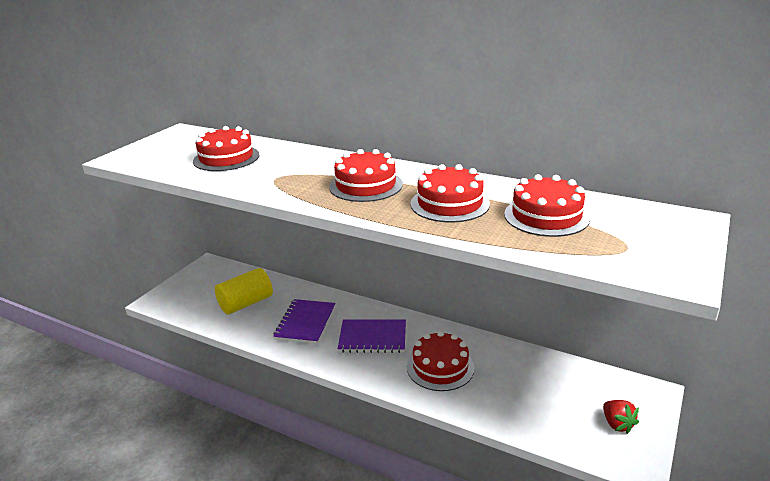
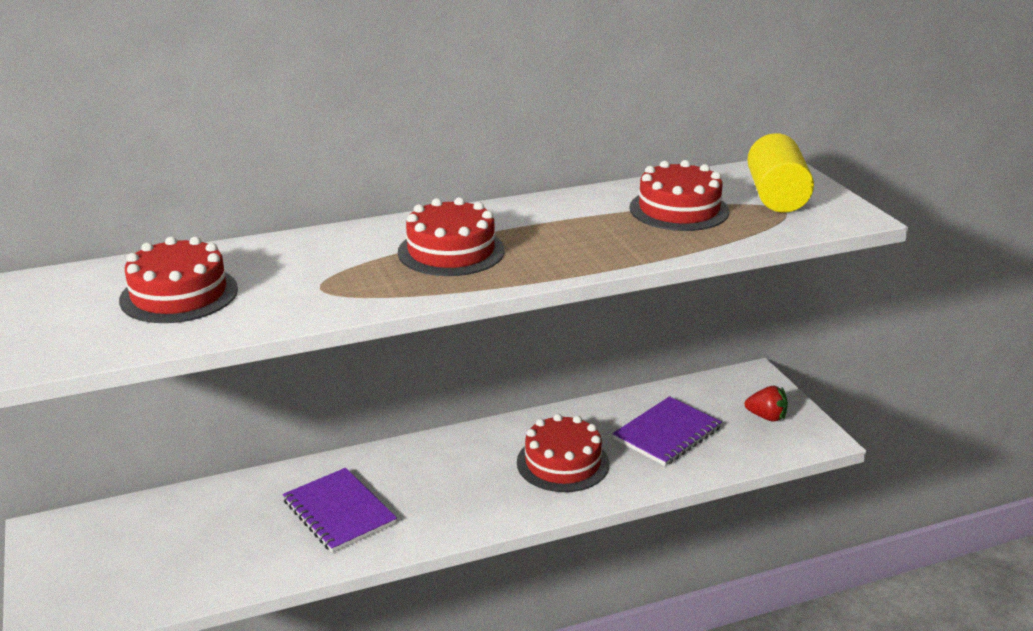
camera: 50 degrees left, 0 degrees up
yellow cylinder [215,268,273,315] -> yellow cylinder moved to [747,133,814,213]
purple notebook [338,319,406,353] -> purple notebook moved to [612,396,722,466]
red cake [410,164,490,223] -> none

